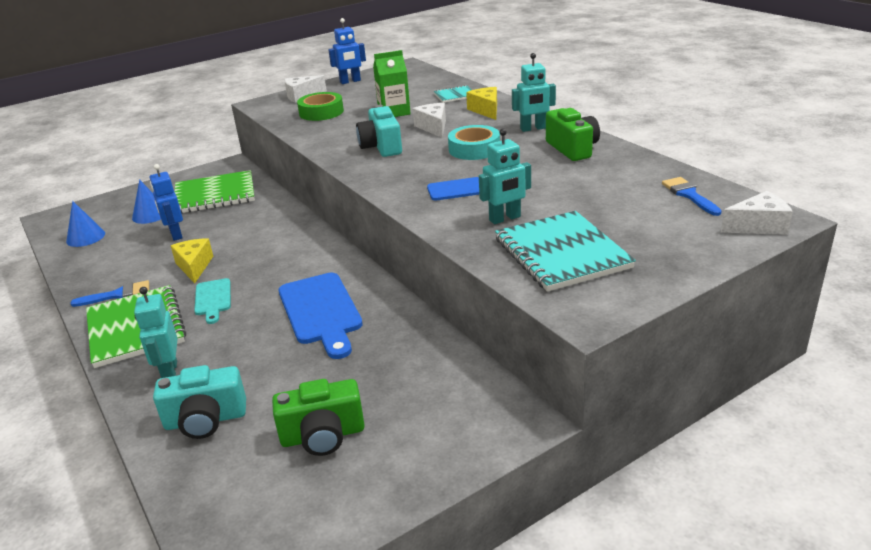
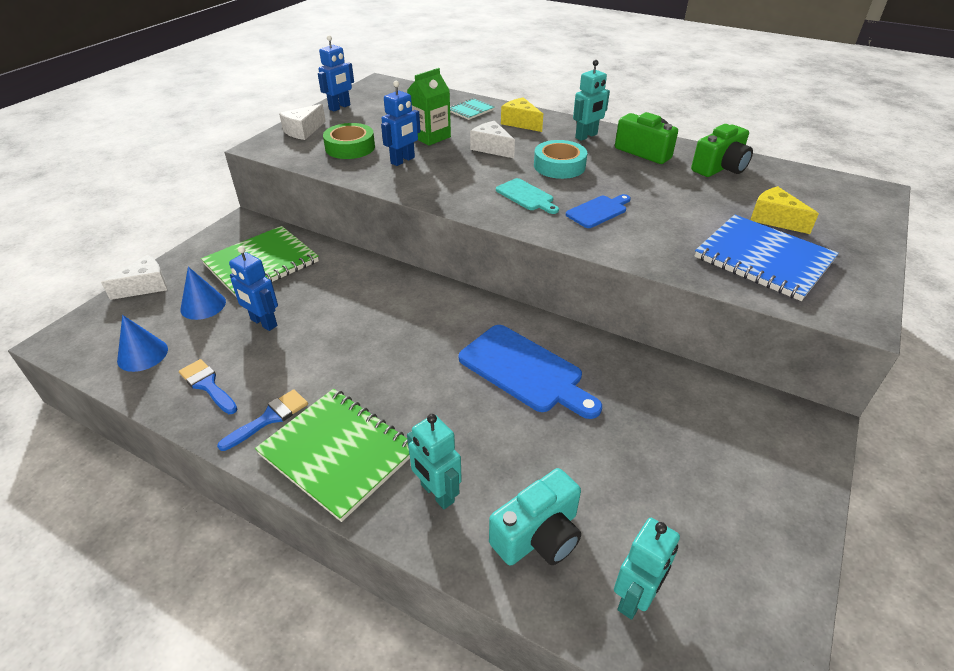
camera: 30 degrees left, 10 degrees up
yellow cheese [171,238,213,283] -> yellow cheese moved to [750,186,819,234]
turquoise cutting board [194,278,231,324] -> turquoise cutting board moved to [496,178,559,214]
green camera [272,379,365,456] -> green camera moved to [691,124,753,177]
turquoise camera [356,105,402,157] -> none
turquoise robot [479,128,531,224] -> turquoise robot moved to [614,518,680,620]
turquoise notebook [495,211,636,292] -> blue notebook [695,215,839,301]
blue brush [662,177,722,216] -> blue brush moved to [179,359,237,414]
white cheese [721,191,793,235] -> white cheese moved to [101,255,167,300]
none -> blue robot [381,81,421,166]

